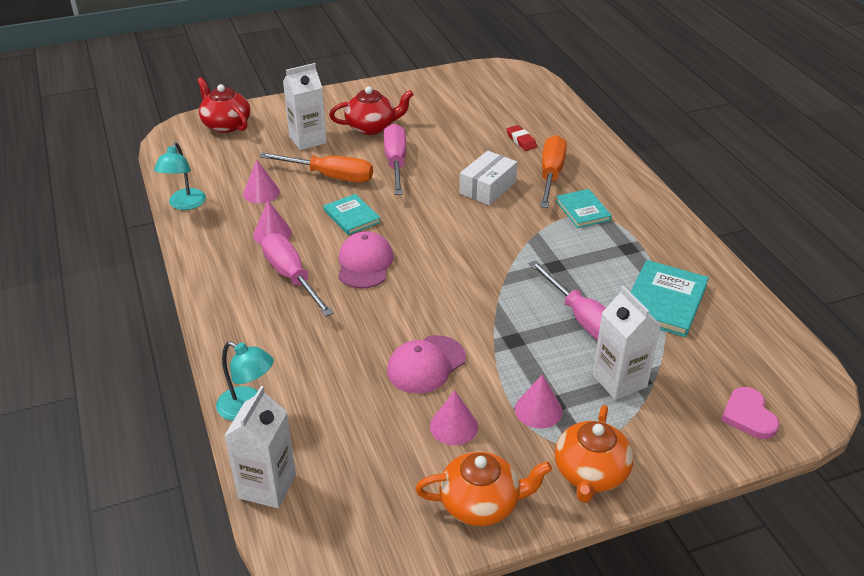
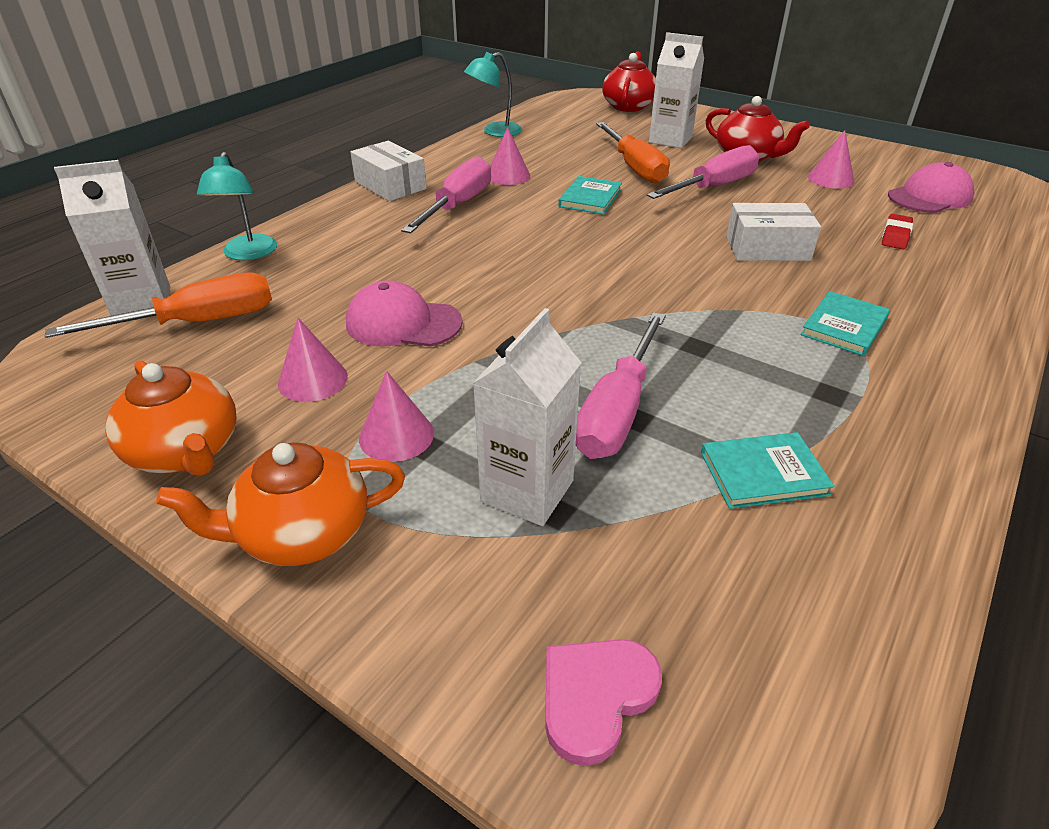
camera: 55 degrees right, 0 degrees up
pink cone [243,160,280,204] -> pink cone moved to [808,130,855,189]
pink cap [338,231,393,288] -> pink cap moved to [888,162,974,213]
orange screwdriver [540,135,567,208] -> orange screwdriver moved to [45,273,272,338]
turquoise book [630,260,709,337] -> turquoise book [701,432,834,509], size x0.64
none -> white box [350,141,427,201]

